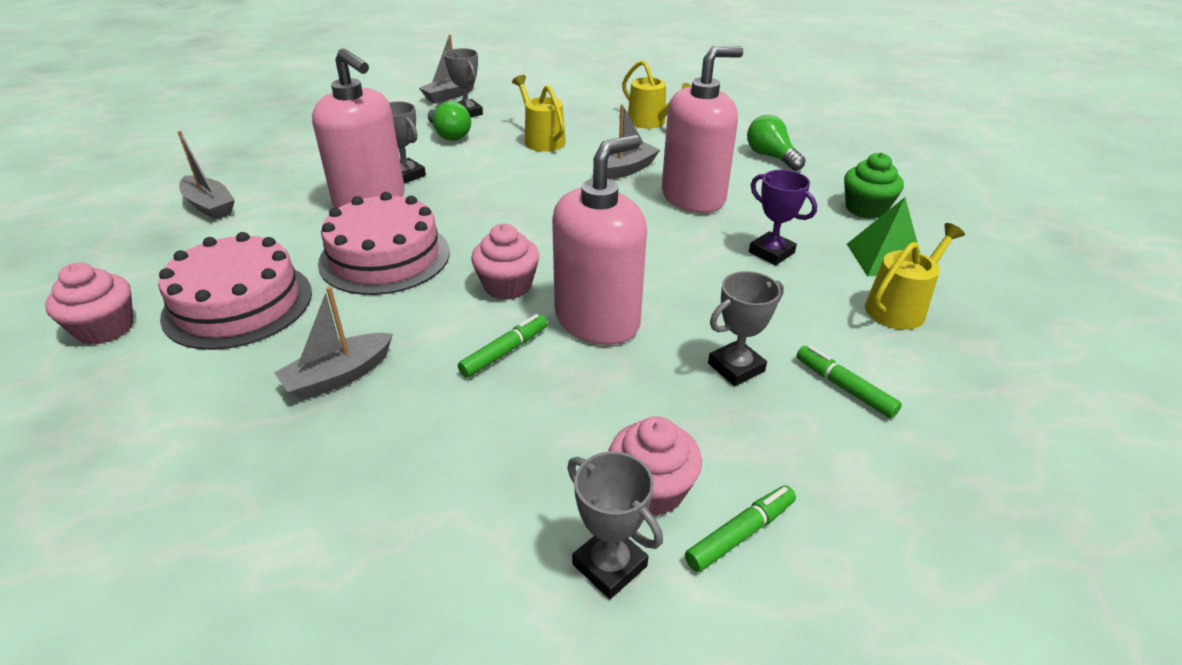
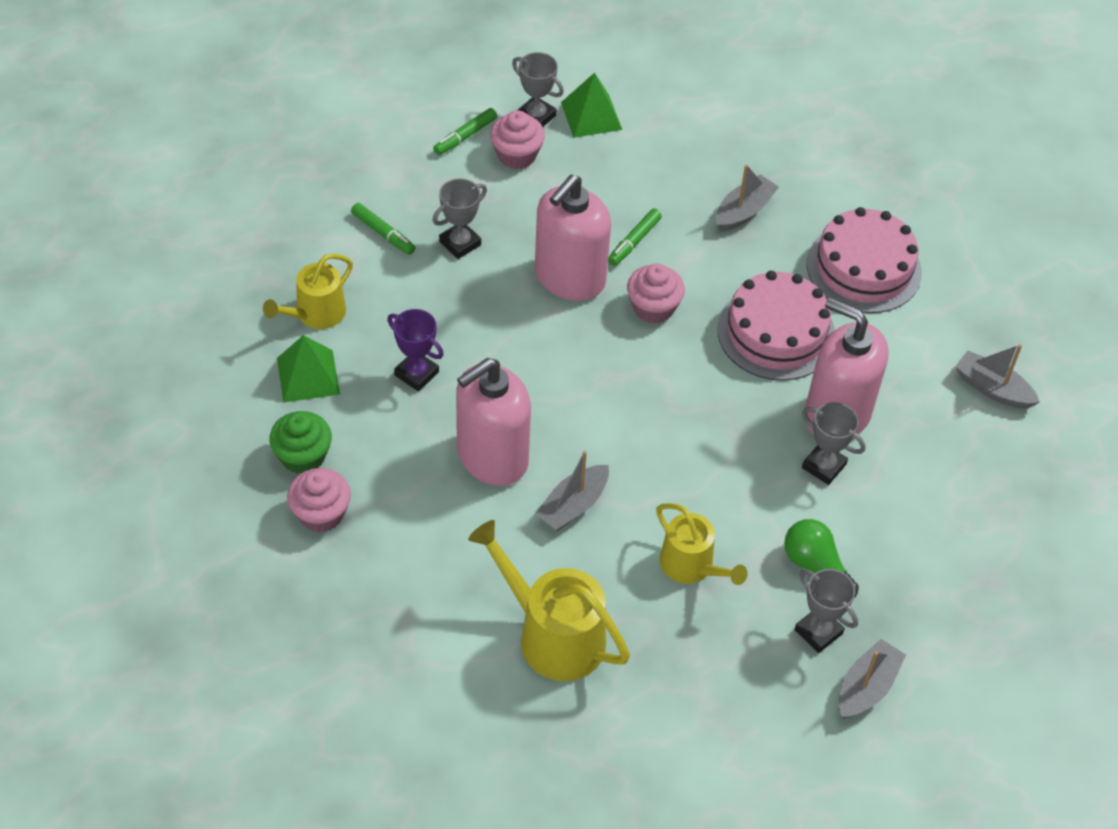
camera: 170 degrees right, 15 degrees up
pink cupcake [45,262,134,345] -> pink cupcake moved to [287,468,351,532]
yellow watering can [622,60,691,128] -> yellow watering can [468,520,630,681], size x1.55
green light bulb [747,115,806,171] -> none
none -> green pyramid [561,73,622,138]

